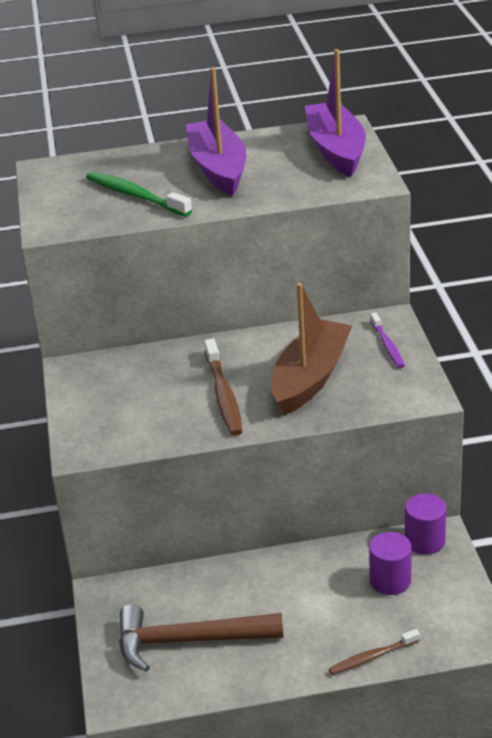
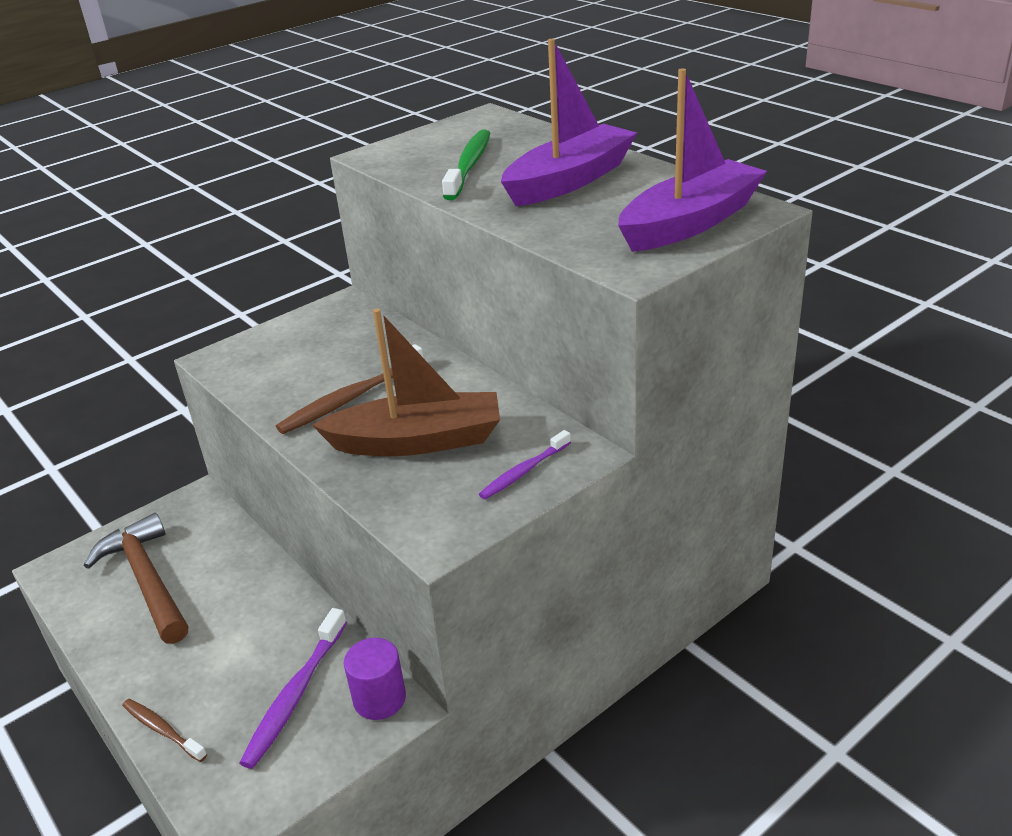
camera: 60 degrees right, 0 degrees up
purple cylinder [369,532,412,595] -> purple toothbrush [239,608,347,769]

